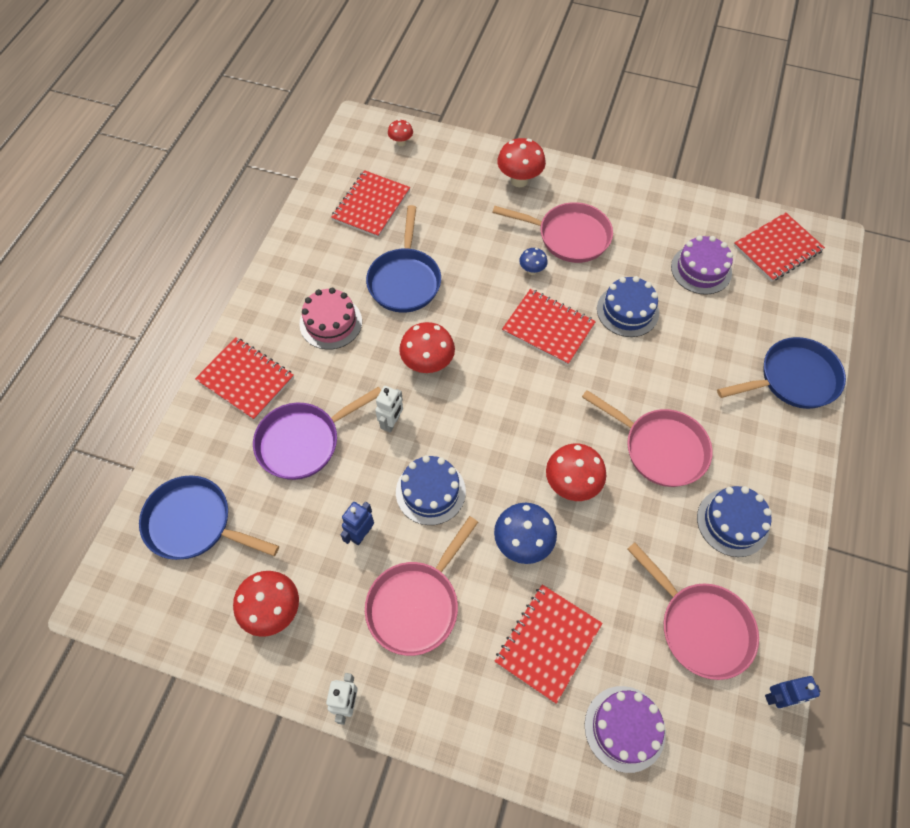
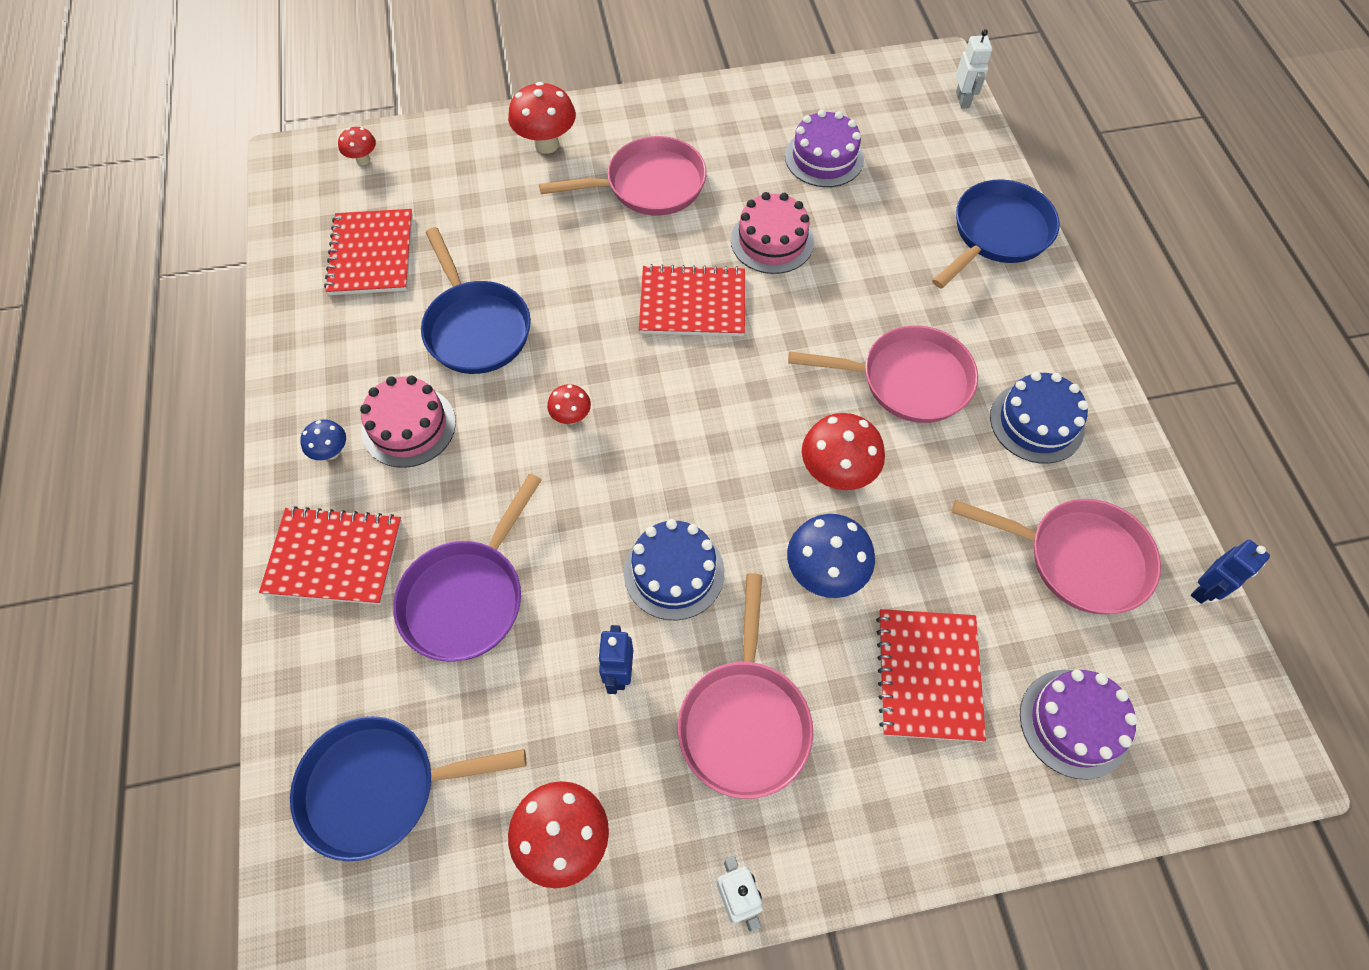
camera: 30 degrees left, 0 degrees up
white robot [375,386,403,433] -> white robot moved to [956,29,992,108]
red mushroom [399,322,455,373] -> red mushroom [547,384,591,424], size x0.55
blue mushroom [519,248,548,275] -> blue mushroom moved to [300,419,346,460]
blue cake [597,276,659,337] -> pink cake [731,192,814,274]
red notebook [734,212,825,282] -> none

